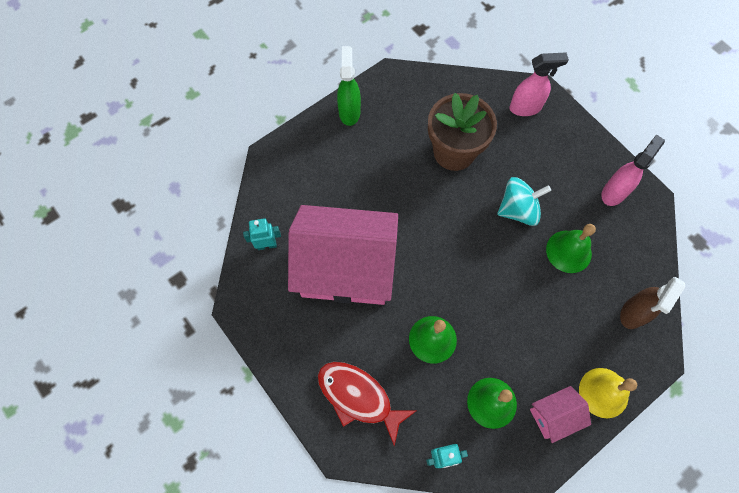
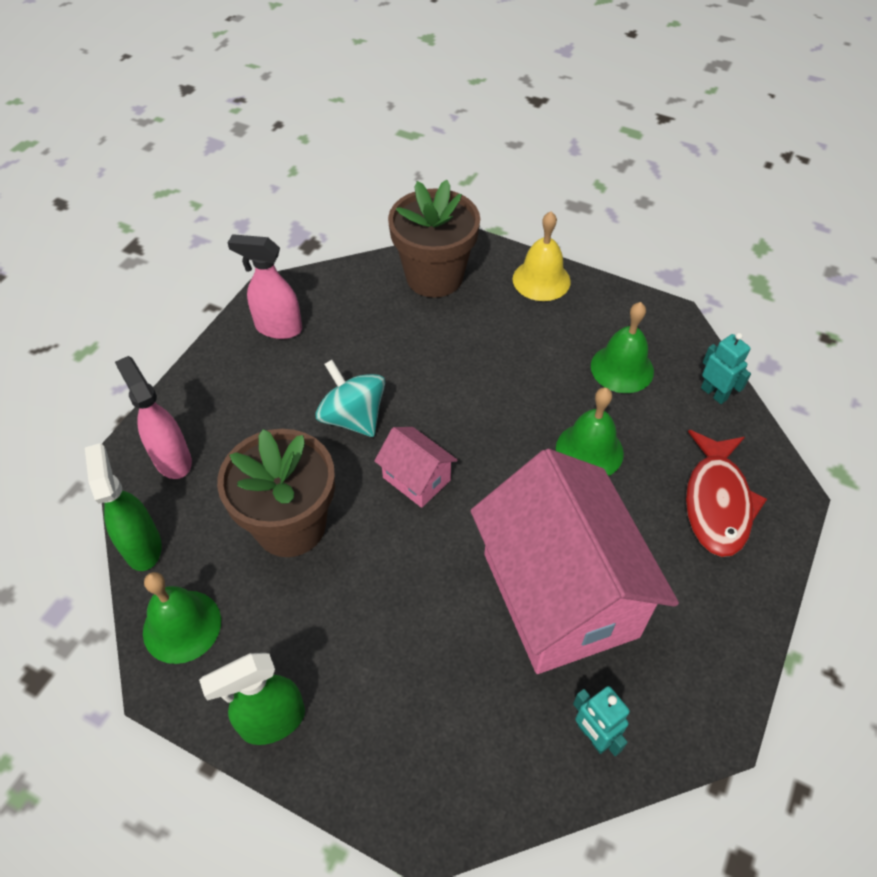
camera: 115 degrees left, 15 degrees down
pink house [530,386,591,443] -> pink house moved to [374,427,458,508]
green bell [546,224,596,273] -> green bell moved to [143,572,221,664]
brown spray bottle [620,277,685,329] -> brown flower pot [388,180,480,297]
none -> green spray bottle [85,443,162,571]

